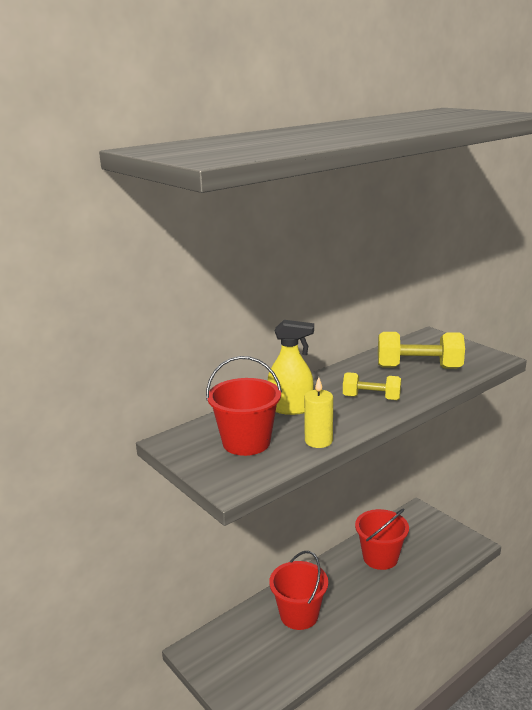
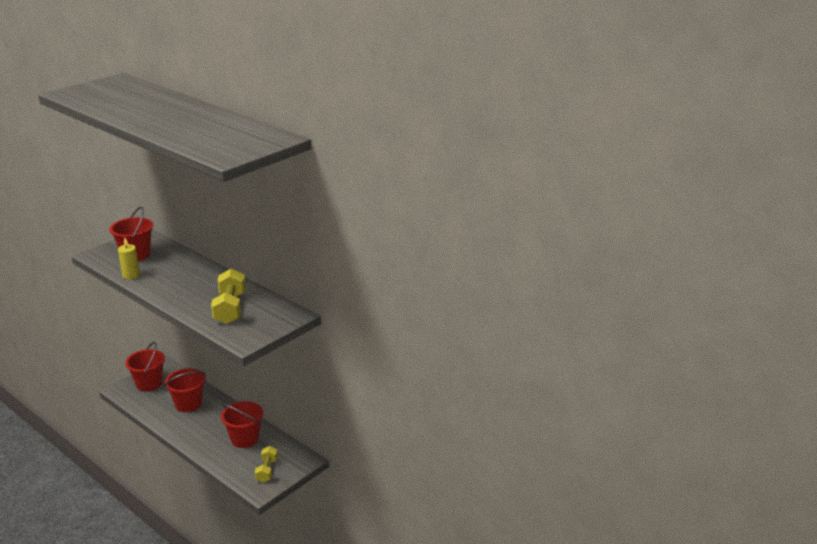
camera: 80 degrees right, 5 degrees up
yellow spray bottle [268,320,314,415] -> none
yellow dumbbell [343,372,401,400] -> yellow dumbbell moved to [255,446,278,482]
none -> red bucket [125,342,165,391]

